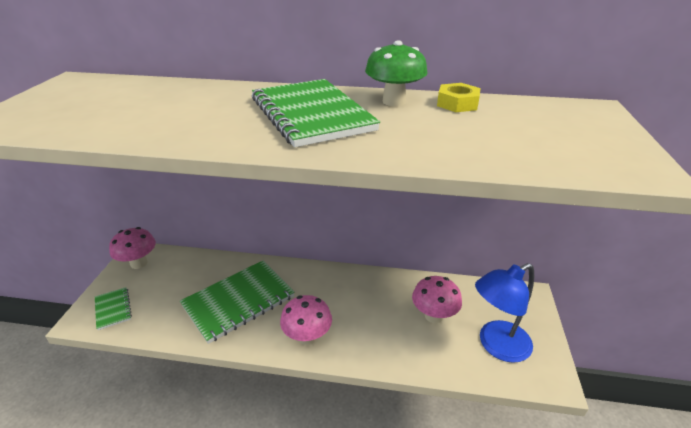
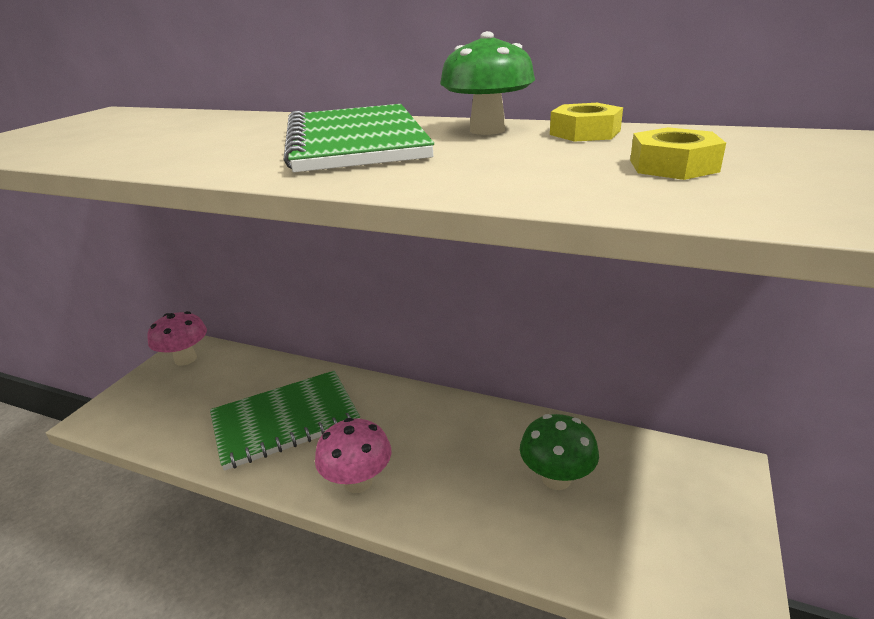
camera: 15 degrees right, 5 degrees down
green notebook [95,287,132,330] -> none
pink mushroom [412,276,462,323] -> green mushroom [520,414,599,490]
blue lamp [475,263,534,363] -> none
none -> yellow nut [630,127,726,180]

